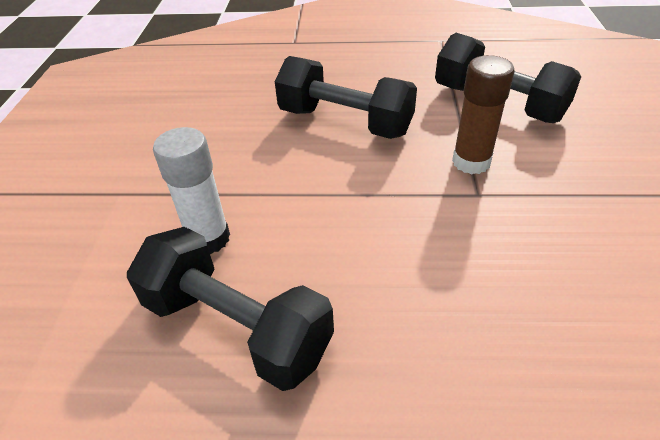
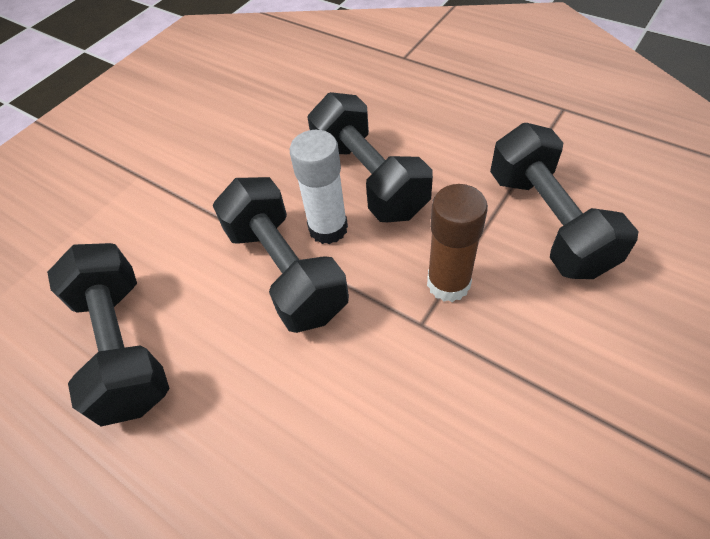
camera: 35 degrees right, 10 degrees up
white glue stick [153,127,230,254] -> white glue stick moved to [290,130,348,244]
none -> black dumbbell [212,177,349,333]

